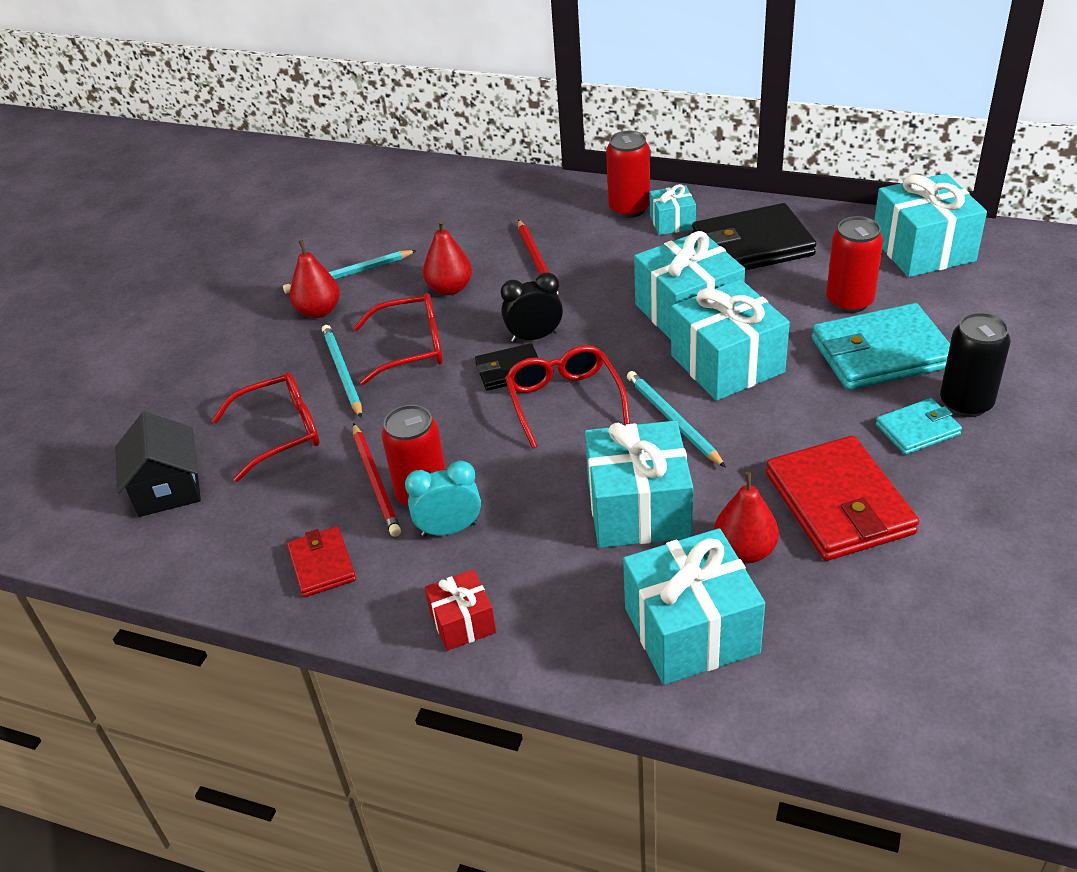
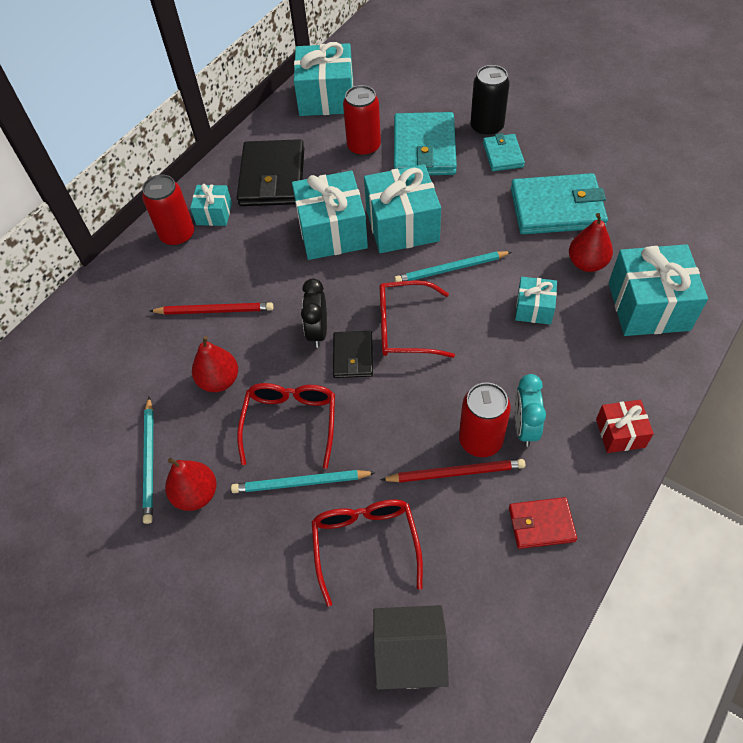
camera: 75 degrees left, 15 degrees up
turquoise gift [585,420,693,548] -> turquoise gift [515,277,557,325], size x0.53
red wallet [766,436,919,561] -> turquoise wallet [511,173,608,234]

